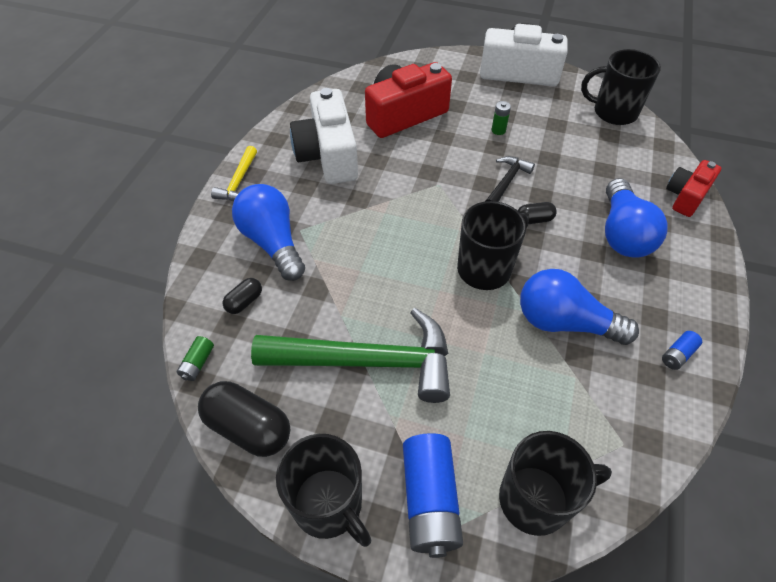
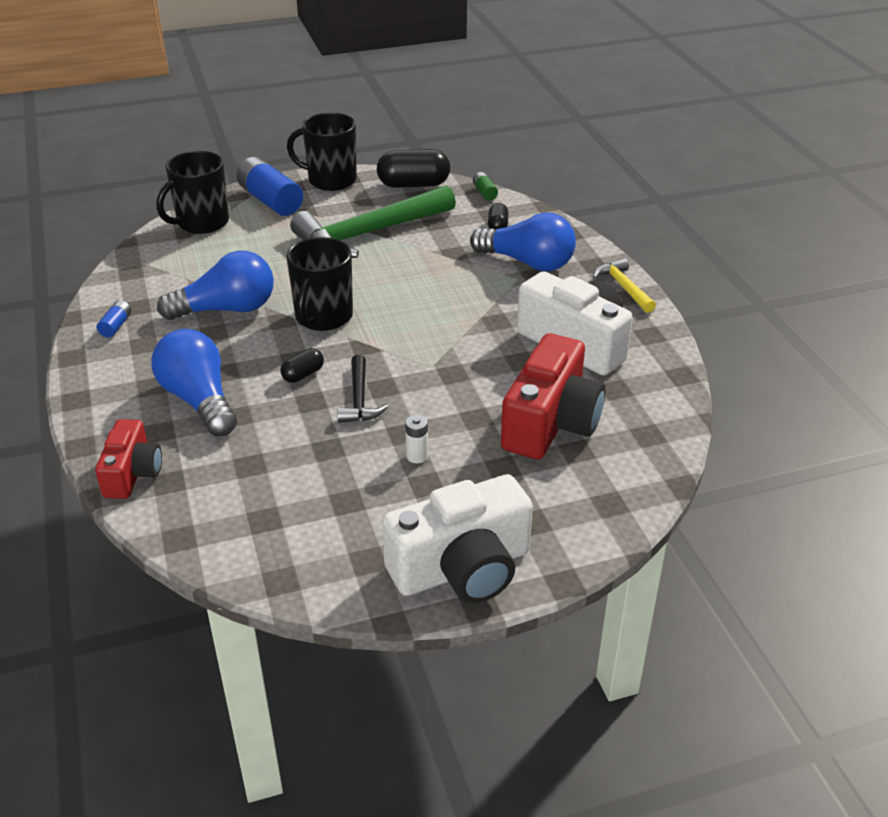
camera: 145 degrees right, 15 degrees down
green battery [492,101,511,135] -> white battery [405,415,428,463]
black mug [581,49,661,125] -> none

